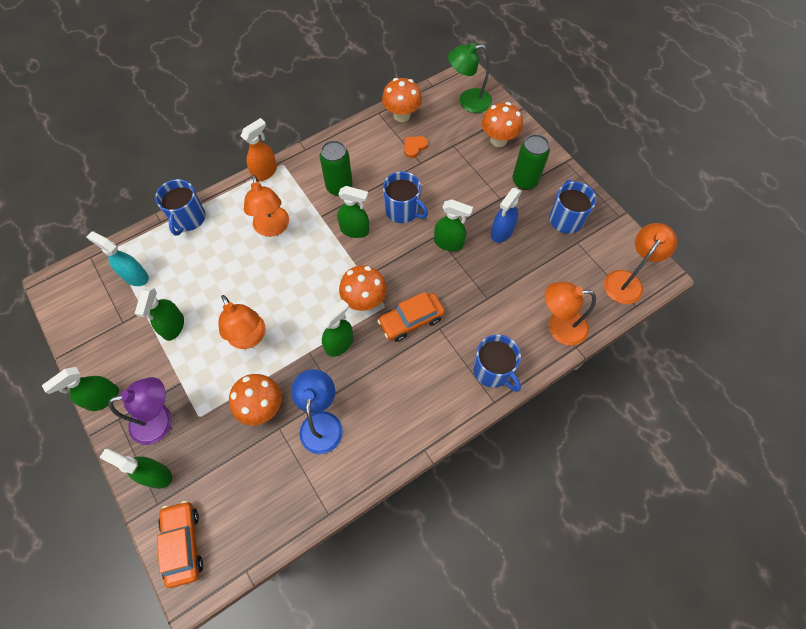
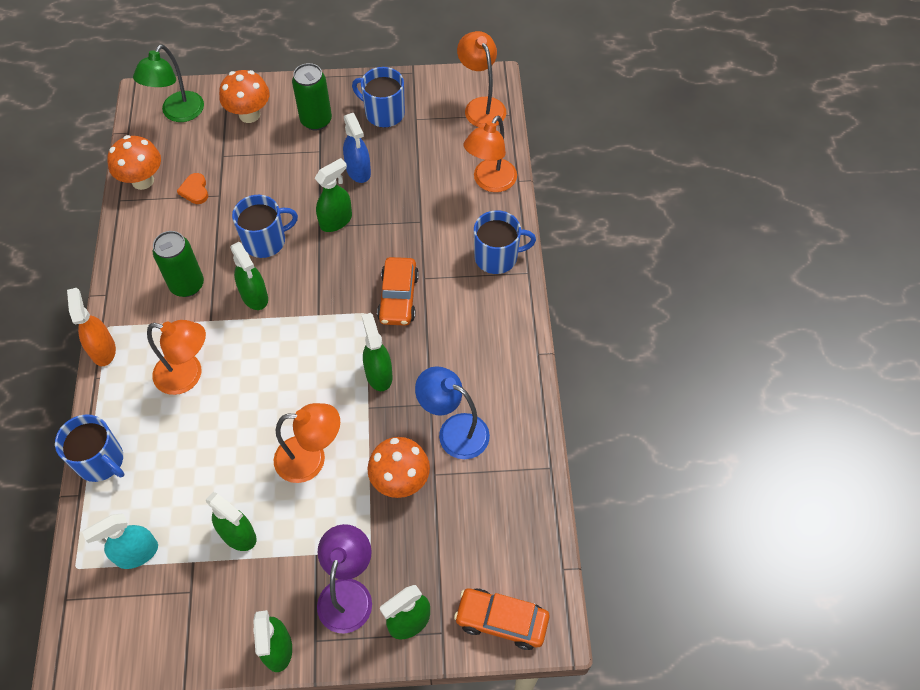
camera: 60 degrees left, 5 degrees down
green spray bottle [337,186,369,238] -> green spray bottle turned 105 degrees clockwise [230,242,268,310]
orange mushroom [339,265,387,311] -> none

